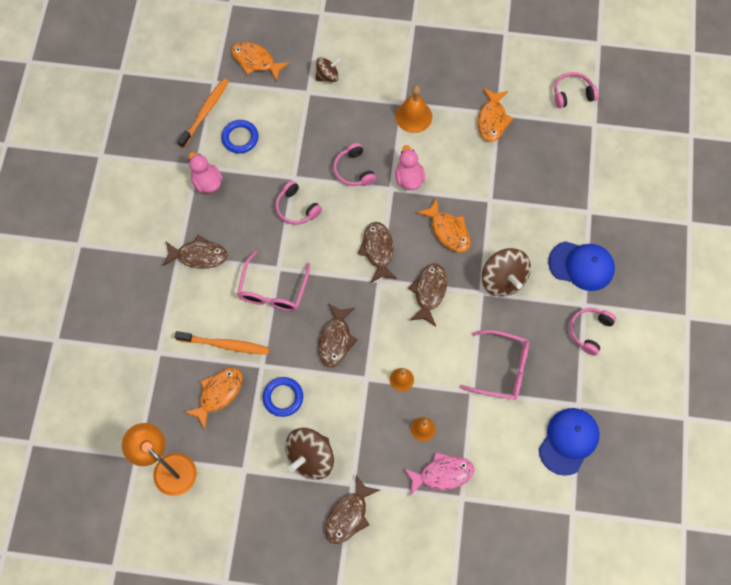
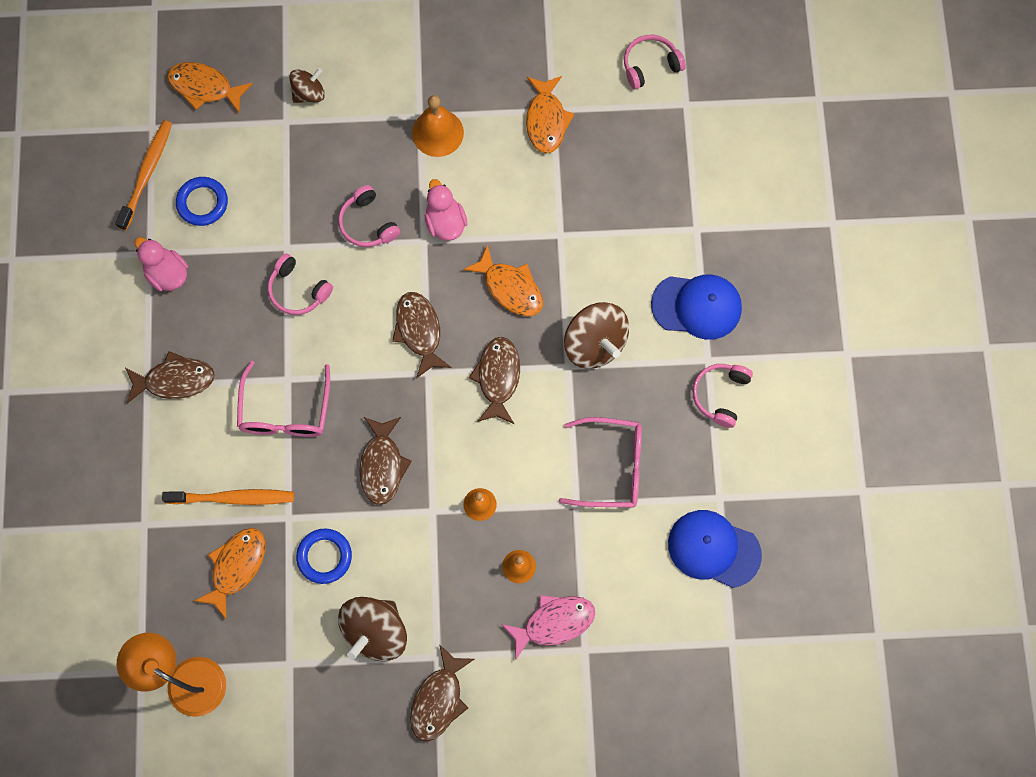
camera: 10 degrees left, 5 degrees up
blue cap [539,408,600,476] -> blue cap turned 90 degrees counterclockwise [668,510,762,588]

